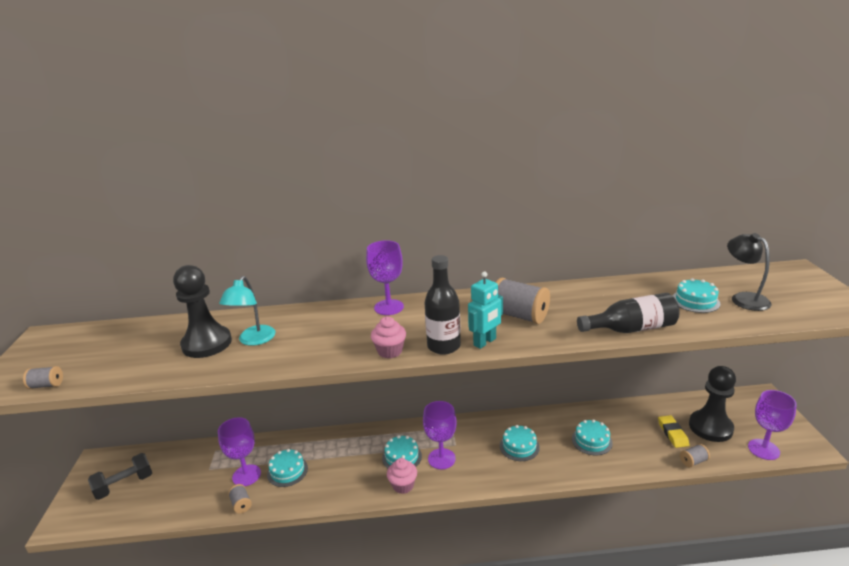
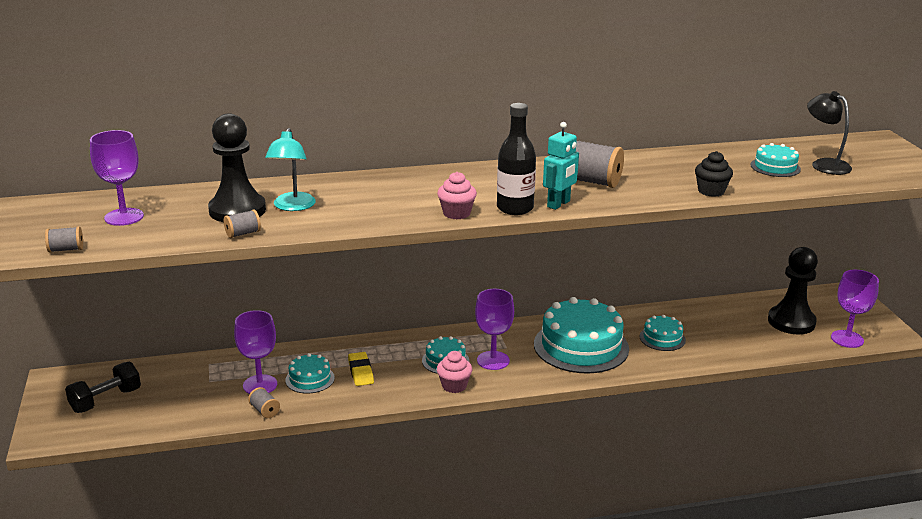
camera: 10 degrees left, 0 degrees up
purple goblet [366,240,404,315] -> purple goblet moved to [90,130,144,226]
turquoise cake [500,425,540,461] -> turquoise cake [534,297,629,374], size x2.05
black bottle [577,293,680,333] -> black cupcake [695,151,733,197]
yellow eraser [658,415,689,448] -> yellow eraser moved to [348,352,374,386]
grey spool [680,444,710,467] -> grey spool moved to [224,209,261,238]

